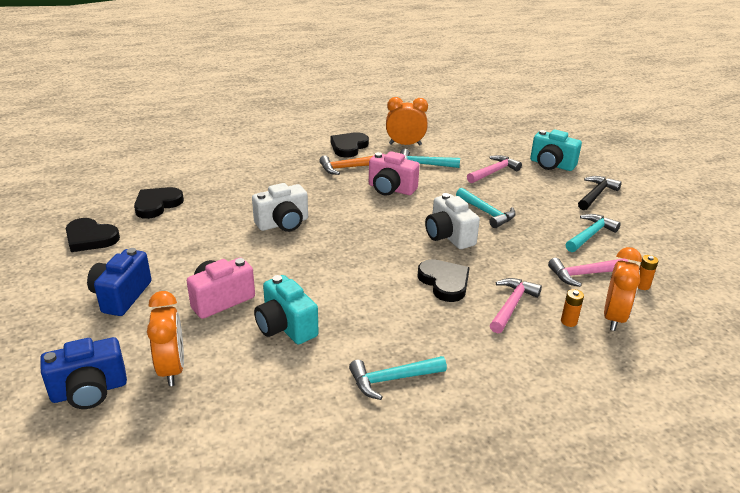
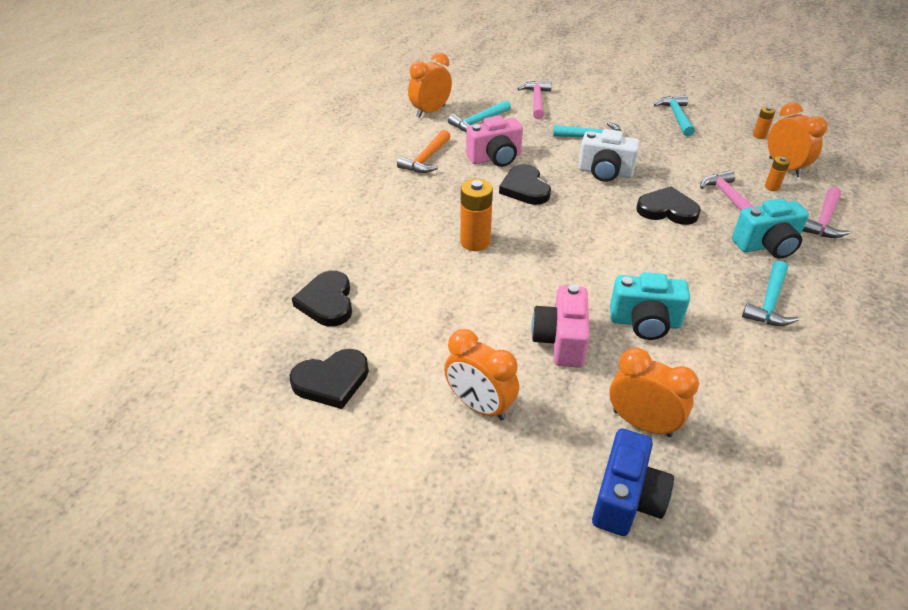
camera: 45 degrees left, 10 degrees up
blue camera [87,248,151,316] -> orange clock [444,329,519,421]
white camera [252,183,308,232] -> orange battery [460,179,493,251]
black heart [330,132,369,158] -> black heart moved to [499,164,551,205]
turquoise camera [530,129,582,171] -> turquoise camera moved to [732,198,809,259]
pink hammer [548,258,628,287] -> pink hammer moved to [803,187,850,238]
black hammer [578,176,622,210] -> none

